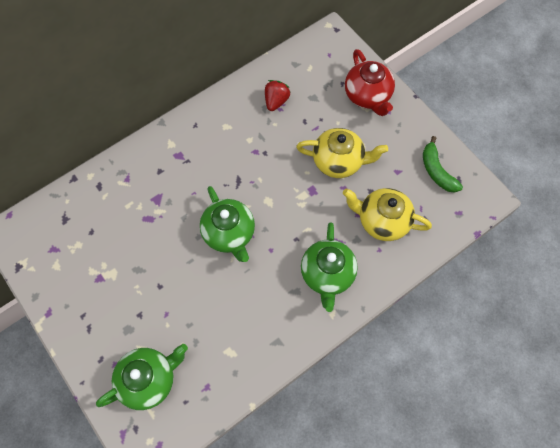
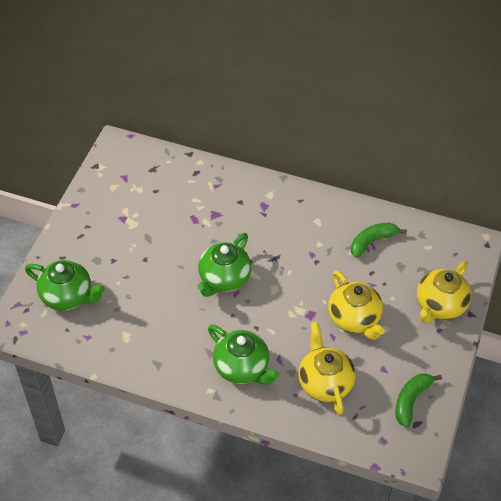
camera: 55 degrees right, 15 degrees down
red strawberry [265,80,290,111] -> green banana [351,222,407,258]
green teapot [301,222,358,312] -> green teapot turned 105 degrees counterclockwise [208,325,280,385]
red teapot [345,49,395,116] -> yellow teapot [417,261,472,323]

